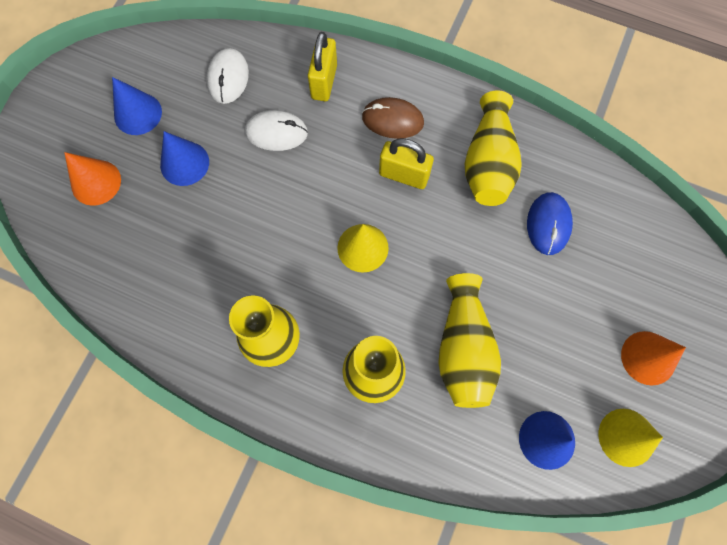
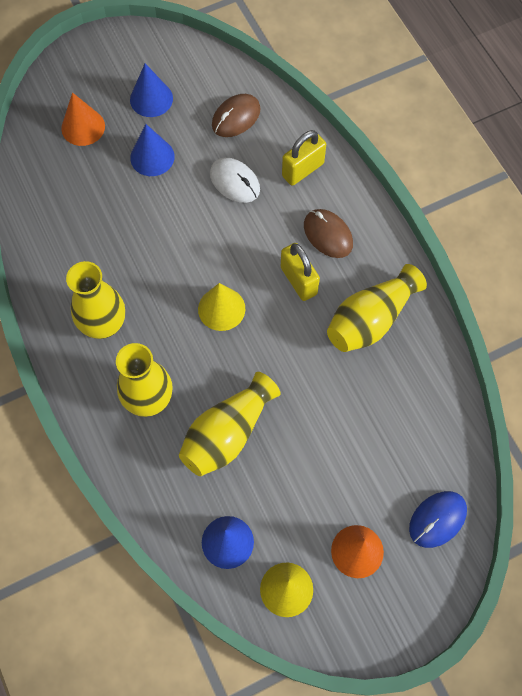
camera: 40 degrees right, 5 degrees down
white mouse [206,48,249,104] -> brown mouse [212,94,260,137]
blue mouse [527,192,573,255] -> blue mouse moved to [409,491,467,548]

